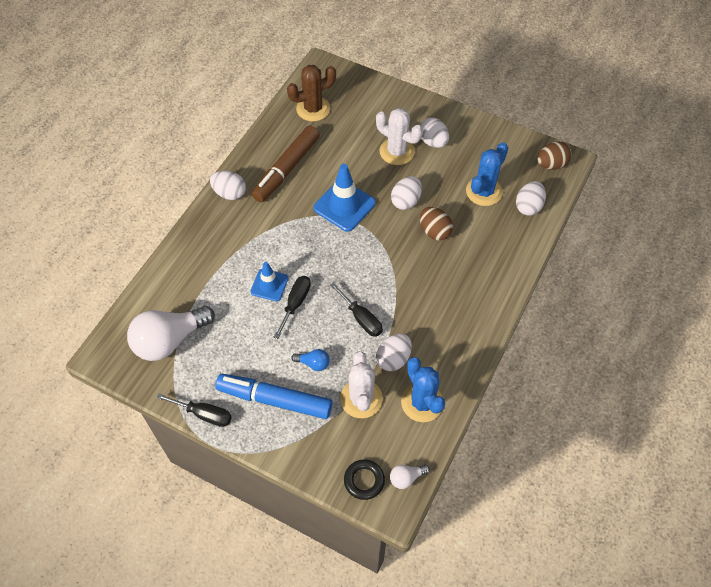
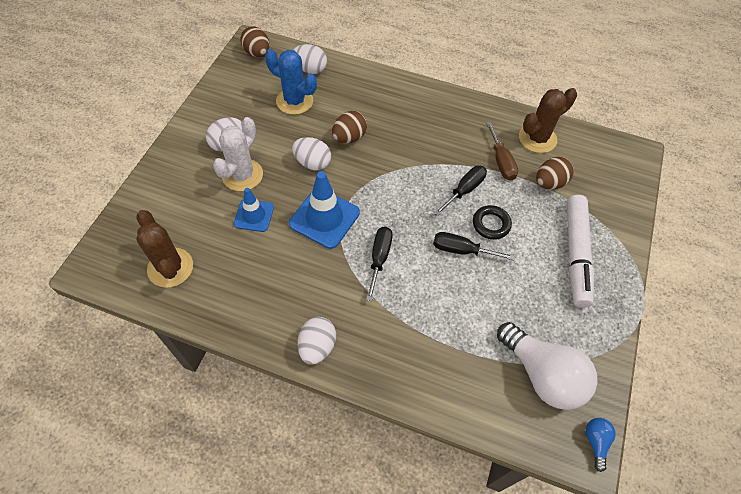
camera: 100 degrees left, 0 degrees up
black screwdriver [157,394,232,427] -> black screwdriver moved to [366,227,393,301]
blue marker [215,374,332,419] -> white marker [566,195,594,307]
blue traffic cone [250,262,288,301] -> blue traffic cone moved to [234,188,274,232]
brown marker [252,126,320,202] -> none
blue light bulb [291,349,330,371] -> blue light bulb moved to [586,418,616,472]
white cactus [340,351,383,418] -> brown egg [536,157,574,190]
black ring [344,459,385,500] -> black ring moved to [473,205,512,240]
white egg [376,334,412,371] -> brown screwdriver [486,122,518,181]
white light bulb [390,465,430,489] -> none
blue cactus [401,357,445,422] -> brown cactus [519,88,577,153]

